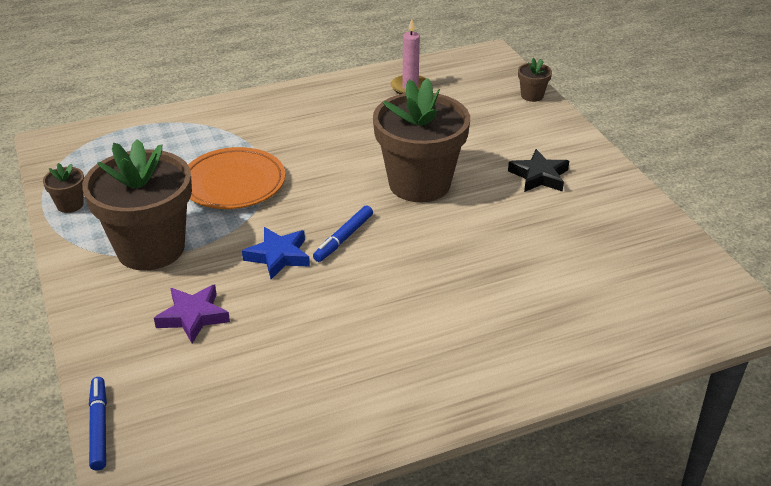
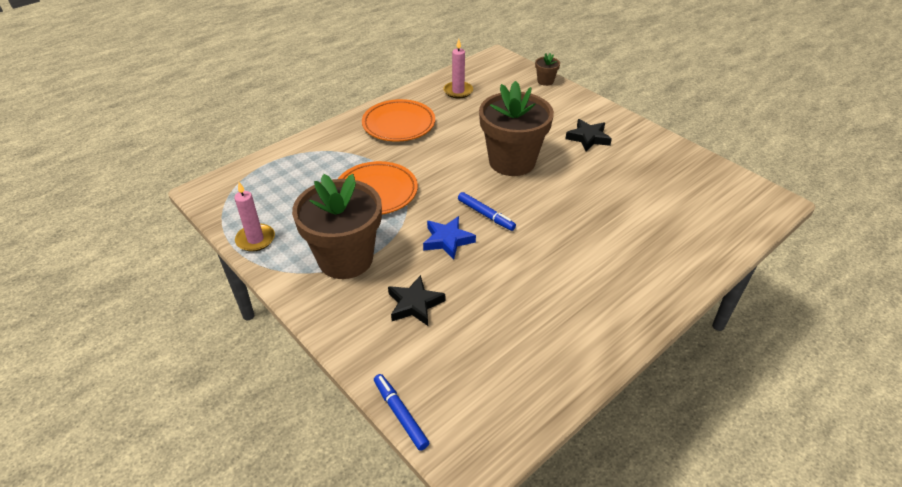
camera: 20 degrees left, 5 degrees up
brown flower pot [43,163,84,213] -> pink candle [235,182,275,252]
purple star [154,285,230,343] -> black star [388,275,445,326]
blue marker [313,205,373,262] -> blue marker turned 60 degrees counterclockwise [458,192,516,231]
none -> orange plate [362,99,435,142]

